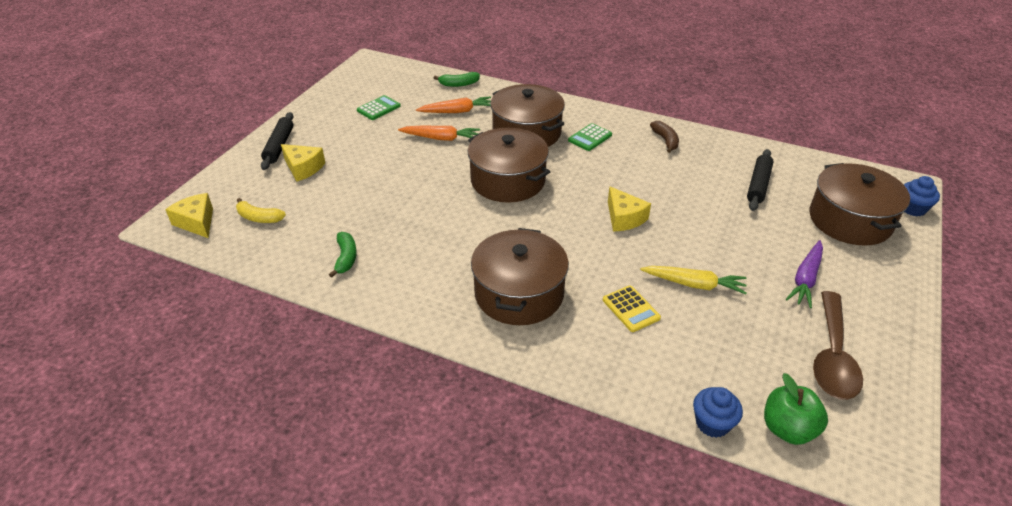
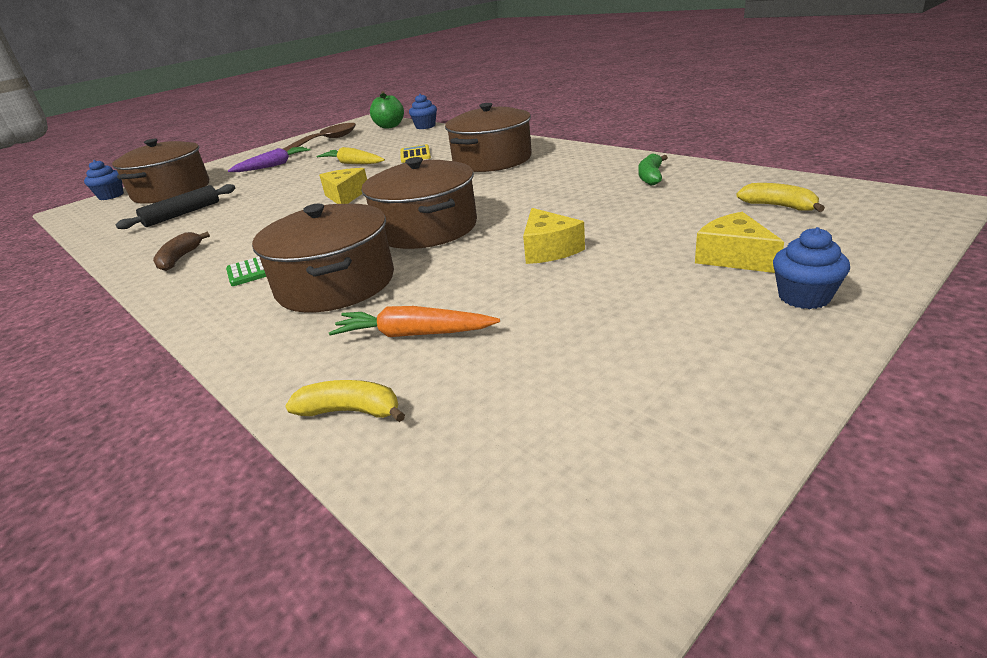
camera: 155 degrees left, 10 degrees down
yellow cheese [165,193,213,238] -> yellow cheese moved to [523,208,585,264]
black rolling pin [261,112,293,170] -> blue cupcake [773,227,850,309]
green calculator [357,95,401,120] -> none
orange carrot [398,126,480,141] -> none
green banana [434,72,480,87] -> yellow banana [285,380,405,422]

